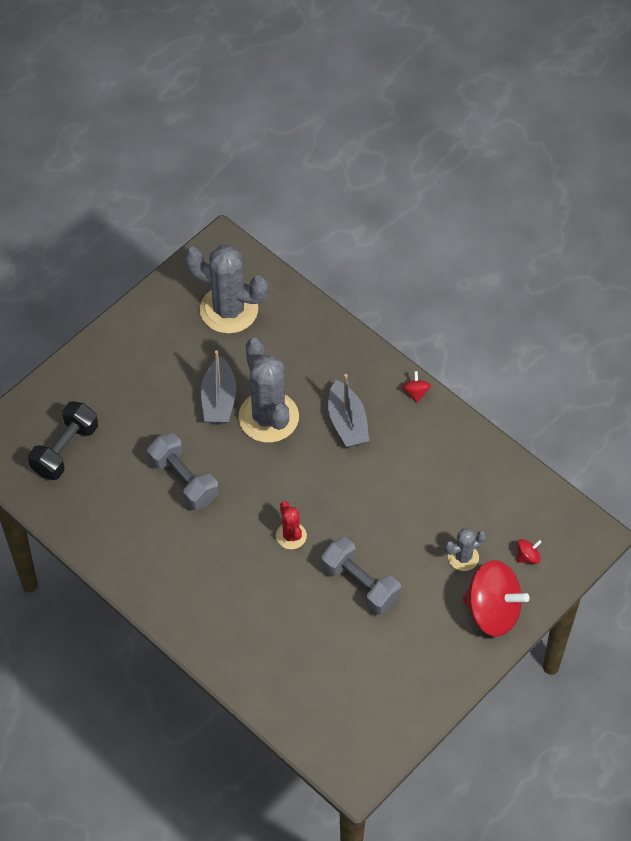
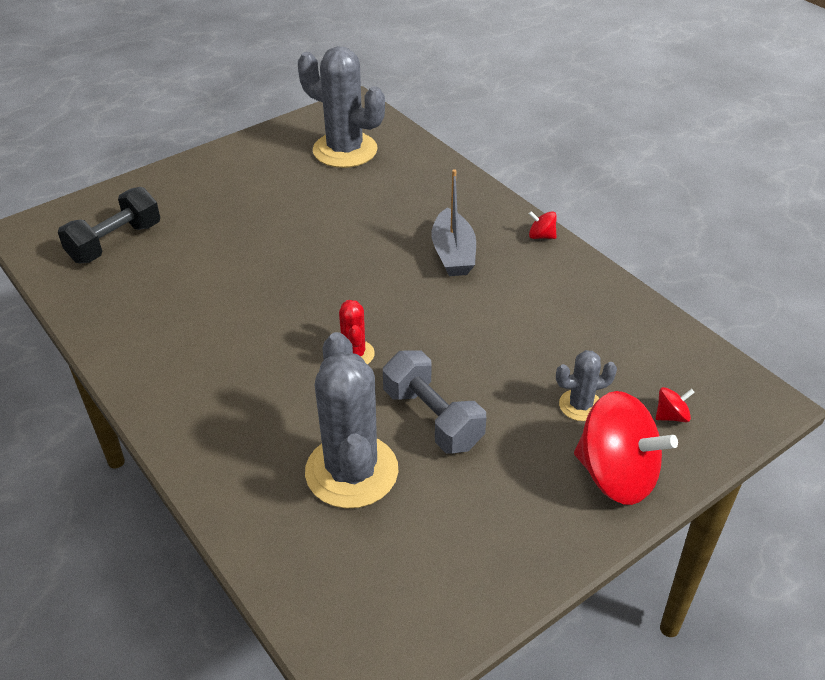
camera: 10 degrees right, 15 degrees down
grey dumbbell [147,433,219,510] -> none
grey boat [201,350,237,424] -> none
grey cactus [238,338,299,443] -> grey cactus moved to [305,332,398,509]
red spinning top [402,371,431,403] -> red spinning top turned 75 degrees counterclockwise [529,211,557,239]

